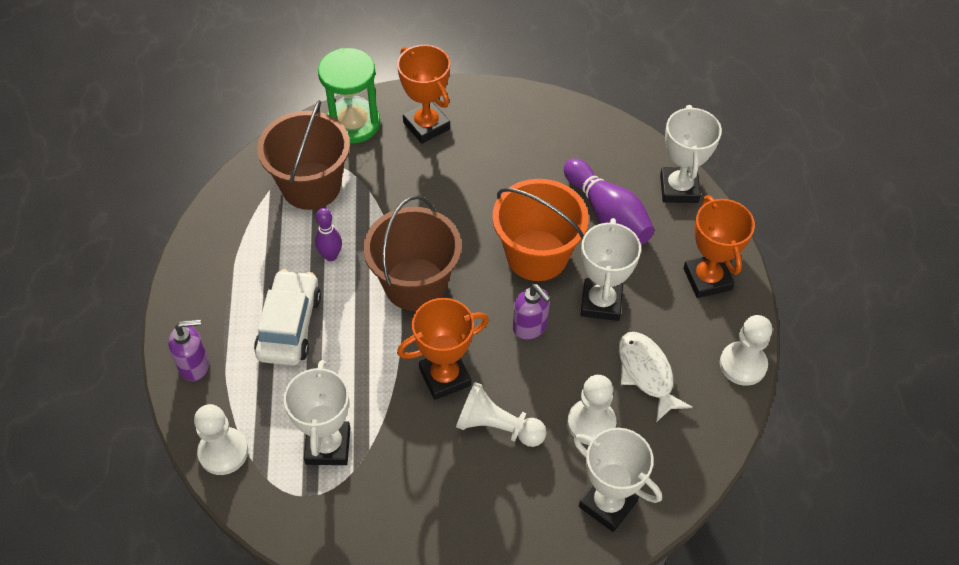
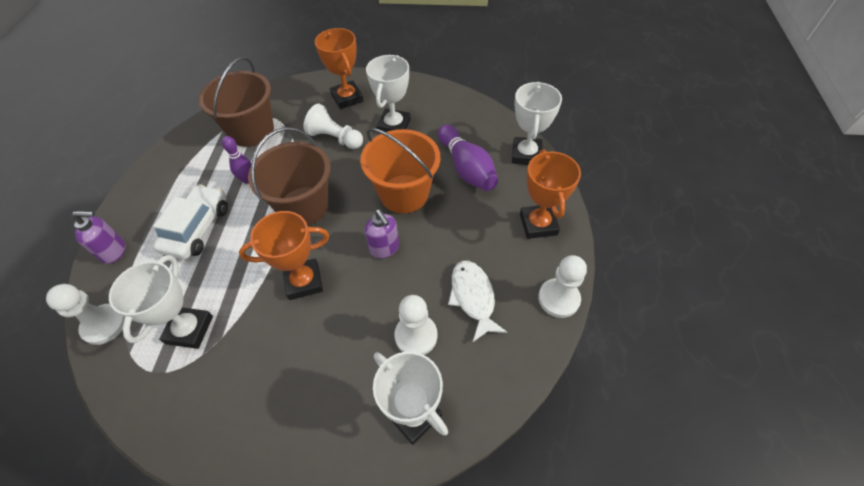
camera: 10 degrees right, 0 degrees up
green hourglass [318,48,380,143] -> none
white pawn [456,382,547,447] -> white pawn moved to [303,104,363,149]
white trophy [581,218,641,321] -> white trophy moved to [366,55,411,132]

